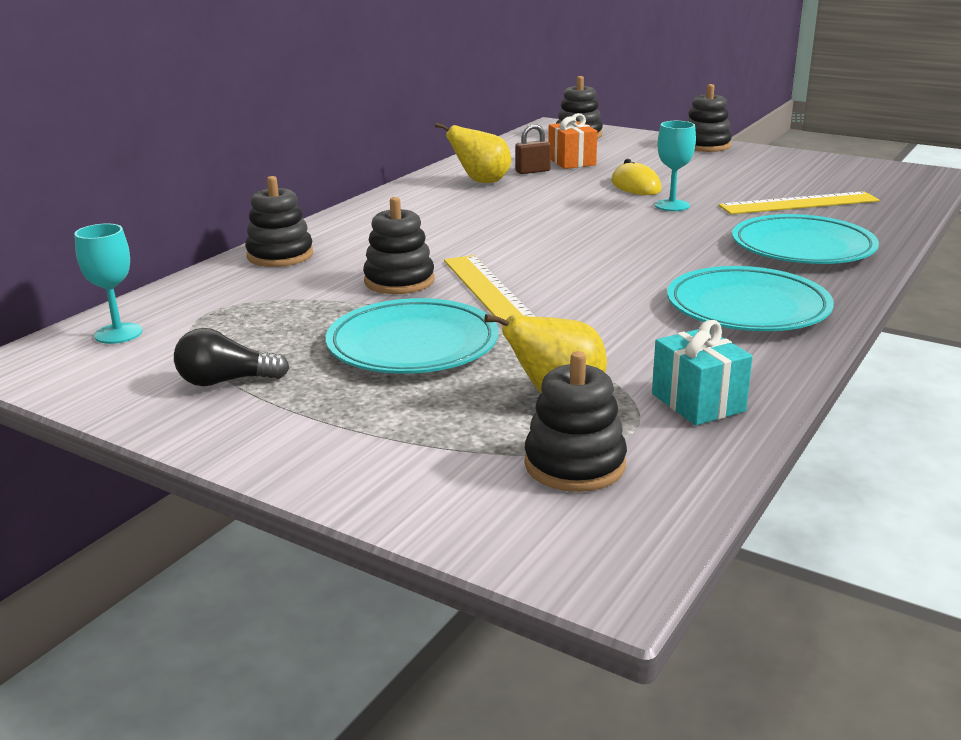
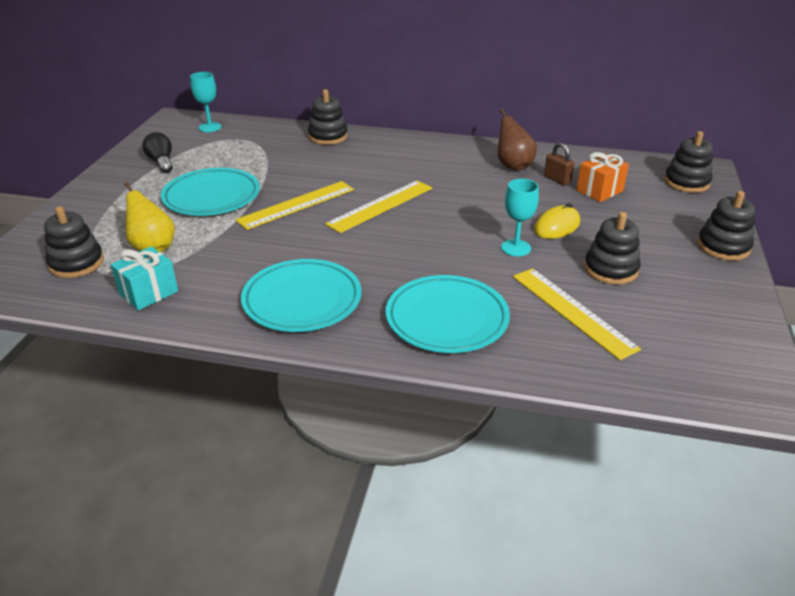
camera: 70 degrees right, 10 degrees up
black stacking toy [363,197,434,294] -> black stacking toy moved to [584,212,640,285]
yellow pear [435,122,511,183] -> brown pear [498,109,537,171]
none -> yellow ruler [325,180,432,233]

